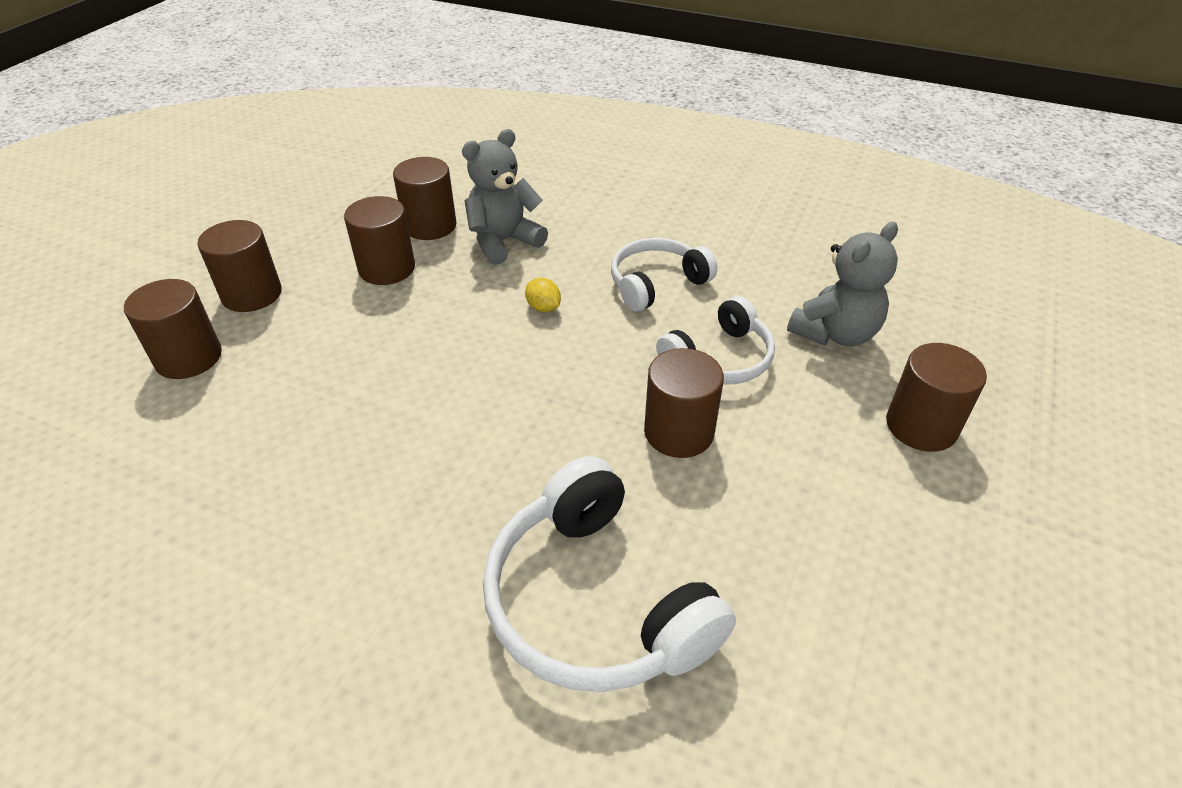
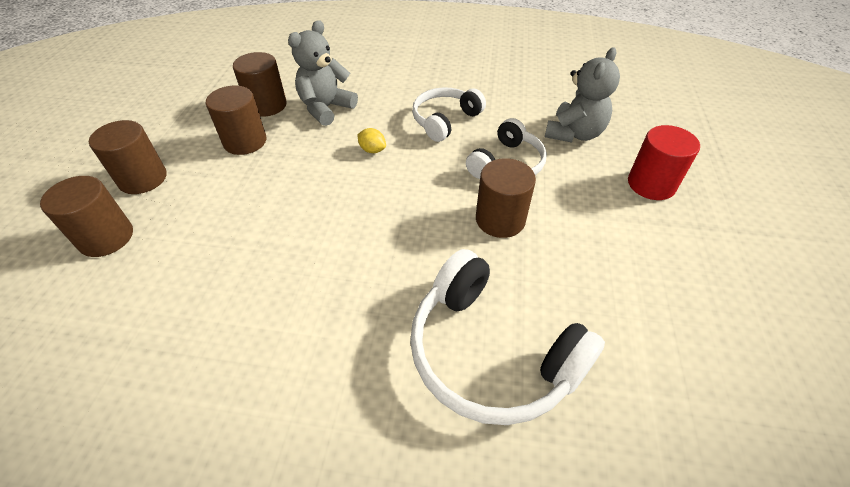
camera: 15 degrees left, 5 degrees up
brown cylinder [886,343,987,452] -> red cylinder [628,125,700,200]

